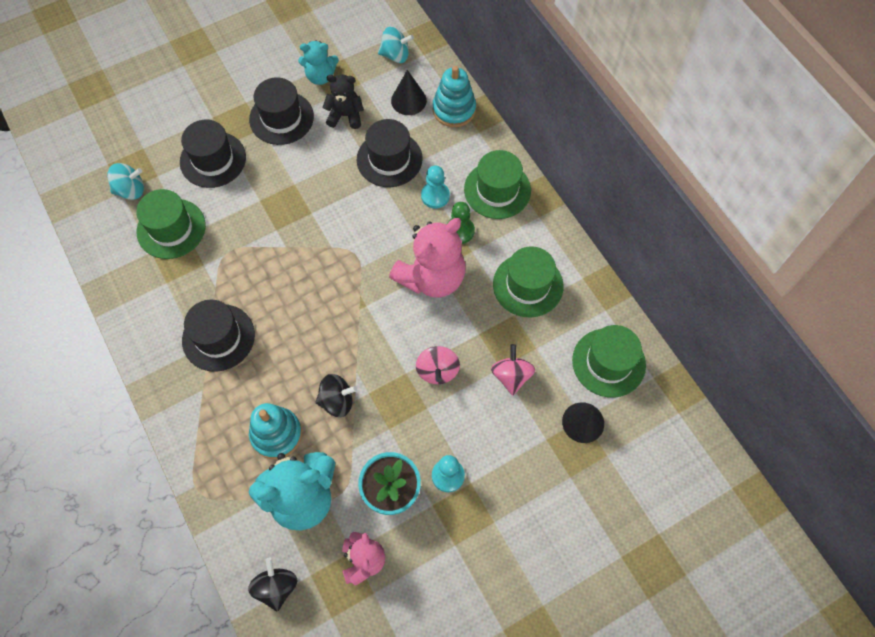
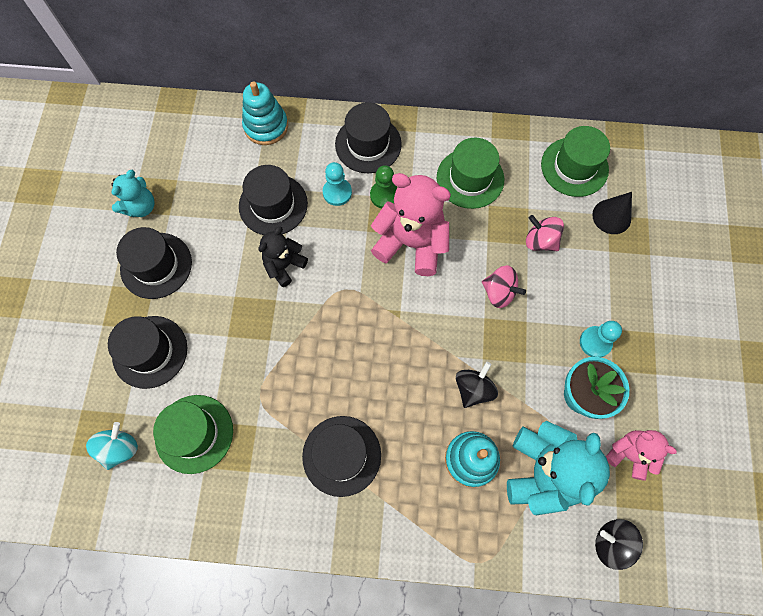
camera: 55 degrees left, 5 degrees up
black teddy bear [322,74,364,129] -> black teddy bear moved to [258,226,308,287]
turquoise spinning top [378,27,414,63] -> none
pink teddy bear [389,218,466,298] -> pink teddy bear turned 60 degrees counterclockwise [371,173,451,276]
black cone [391,70,427,115] -> none
green hat [464,150,531,219] -> black hat [335,103,402,173]

